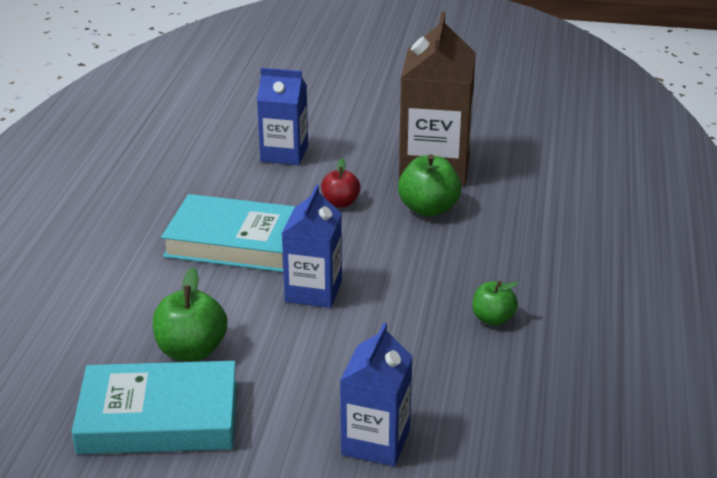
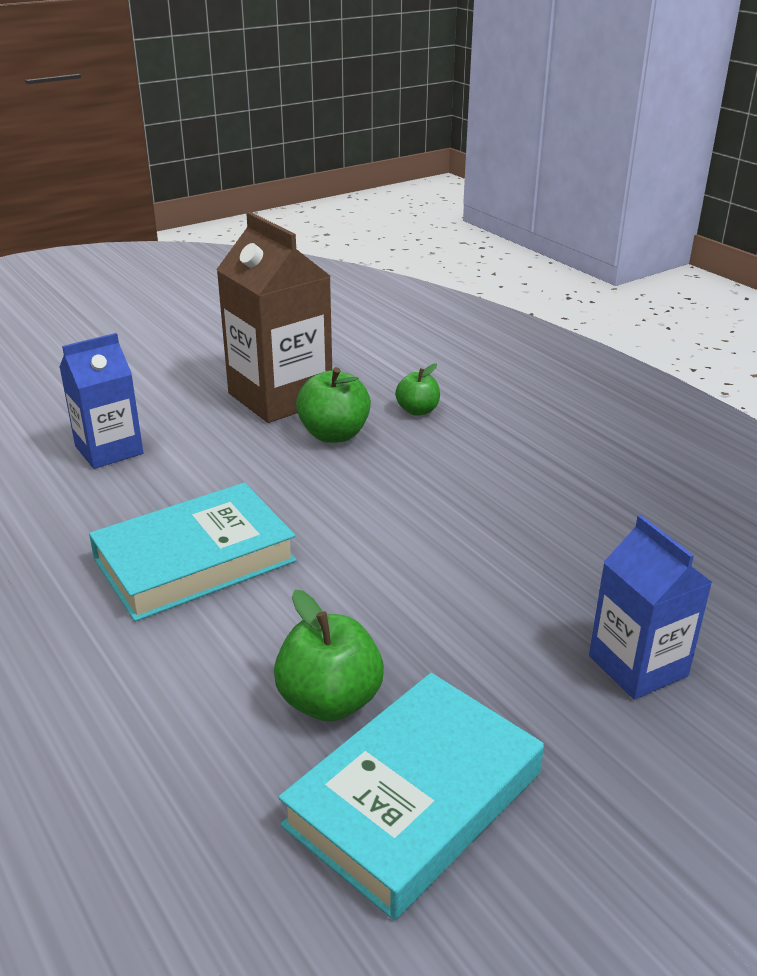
camera: 45 degrees left, 0 degrees up
blue carton [282,185,342,308] -> none
red apple [321,158,361,208] -> none
green apple [472,281,519,326] -> green apple moved to [395,363,440,416]

